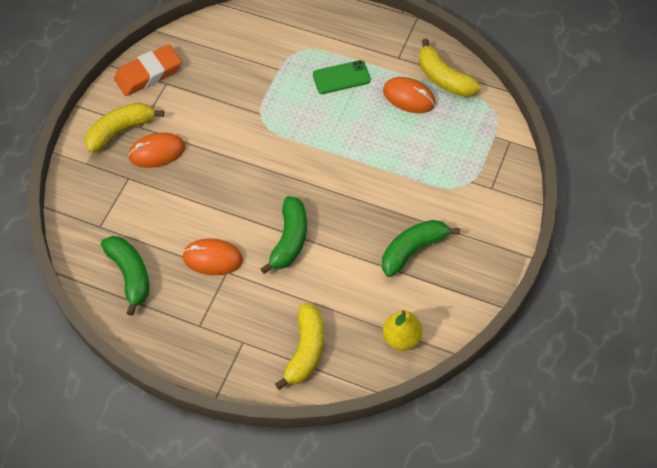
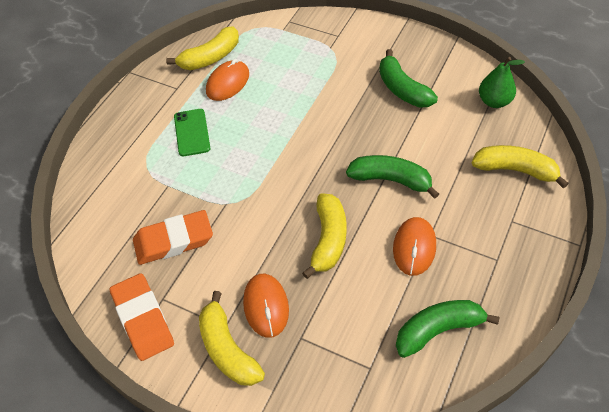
camera: 85 degrees left, 5 degrees down
yellow pear [383,310,423,350] -> green pear [479,57,525,108]
none -> orange eraser [133,210,213,265]
none -> yellow banana [302,193,346,279]

